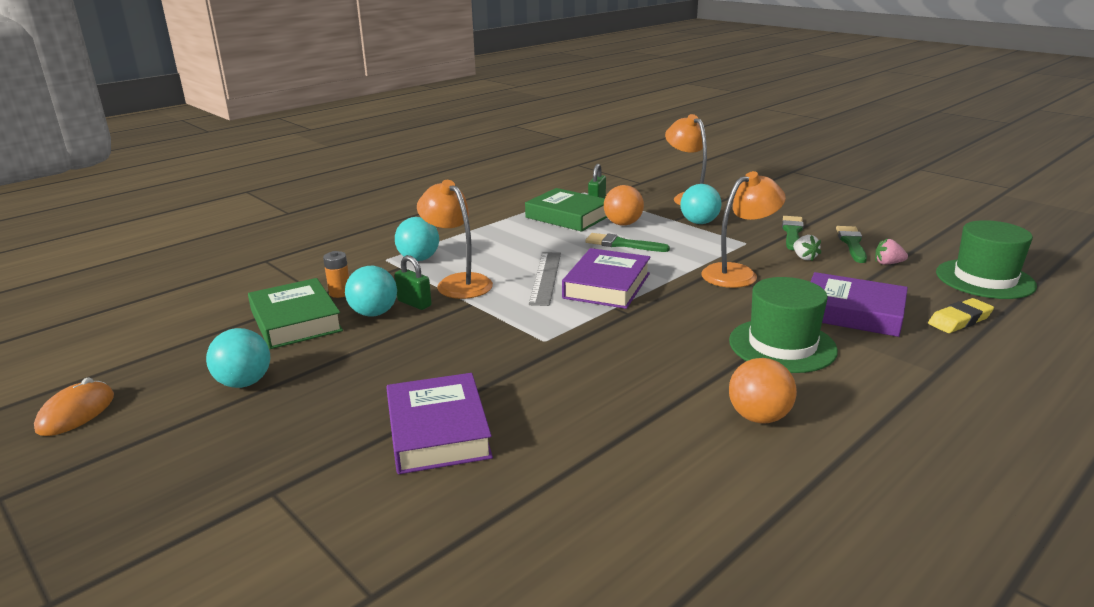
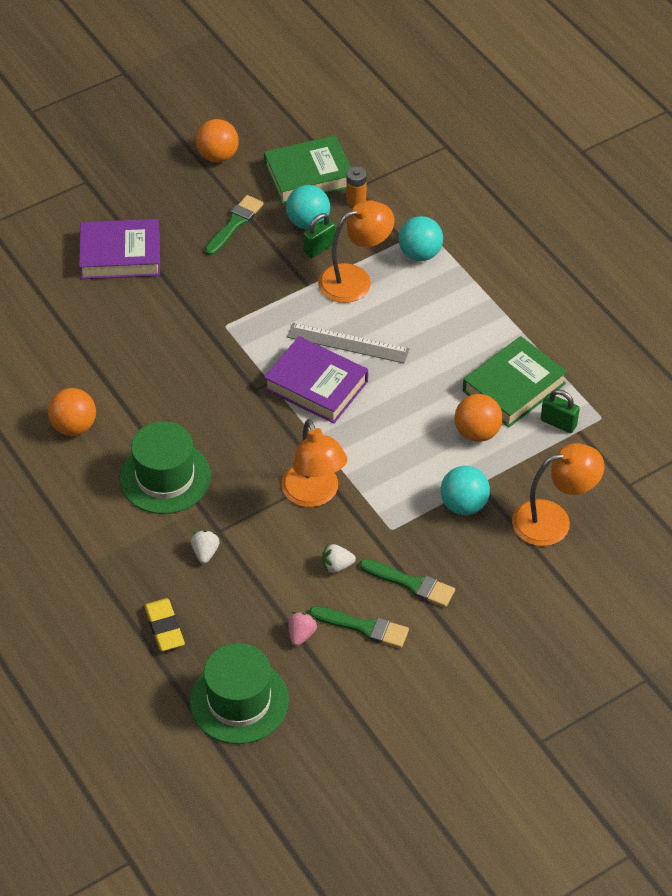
camera: 100 degrees right, 25 degrees up
orange mouse [34,377,114,436] -> none
turquoise ball [206,328,270,388] -> orange ball [196,119,239,163]
green brush [586,233,670,252] -> green brush moved to [205,195,264,256]
purple book [811,272,908,337] -> white strawberry [191,530,220,564]

